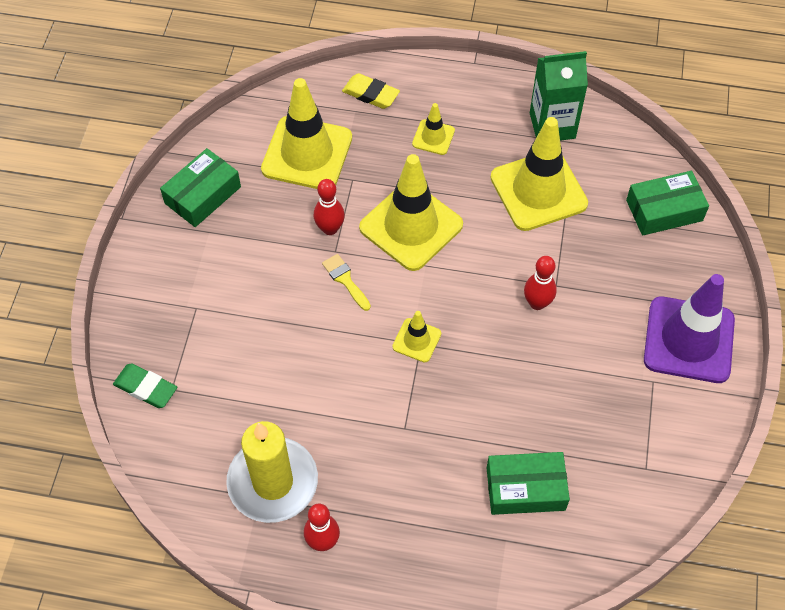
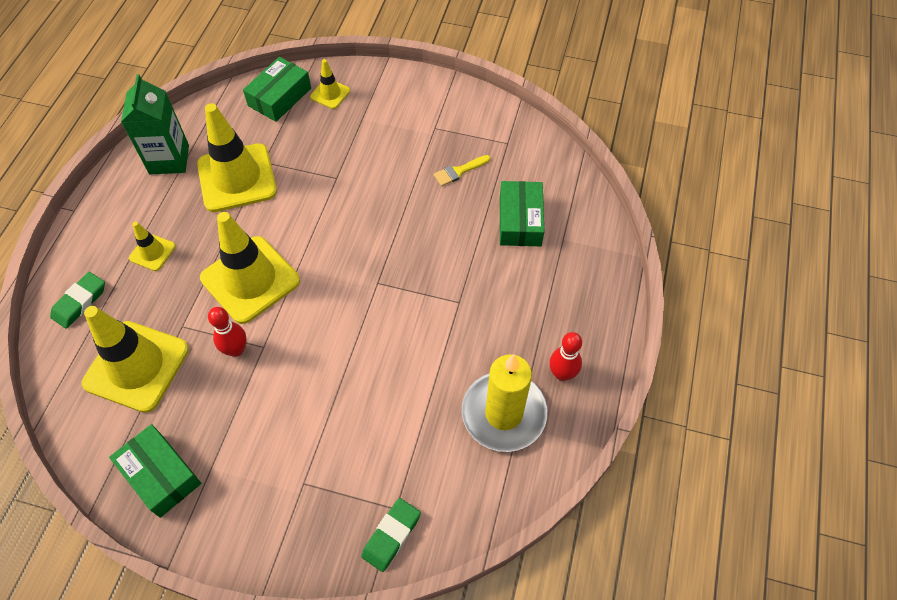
camera: 85 degrees left, 0 degrees up
yellow brush [322,254,371,311] -> yellow brush moved to [434,155,491,186]
yellow eraser [342,73,400,109] -> green eraser [50,272,105,329]
yellow traffic cone [392,311,441,363] -> yellow traffic cone moved to [310,59,350,109]
red bowling pin [524,256,557,310] -> none
green box [626,171,709,236] -> green box turned 45 degrees clockwise [243,57,311,122]
purple traffic cone [644,274,735,383] -> none

